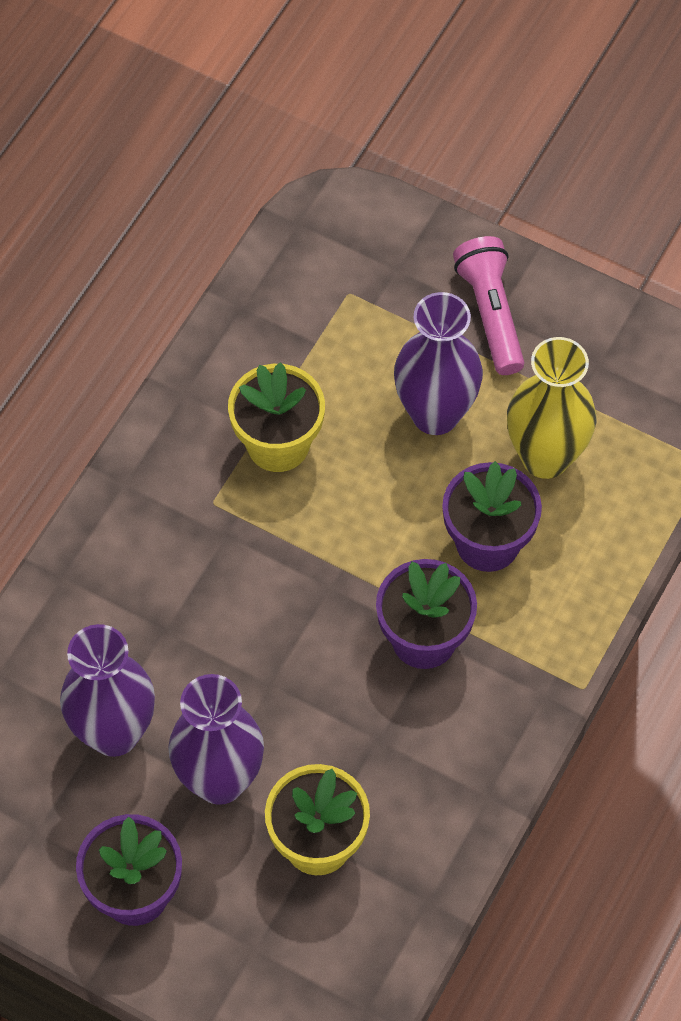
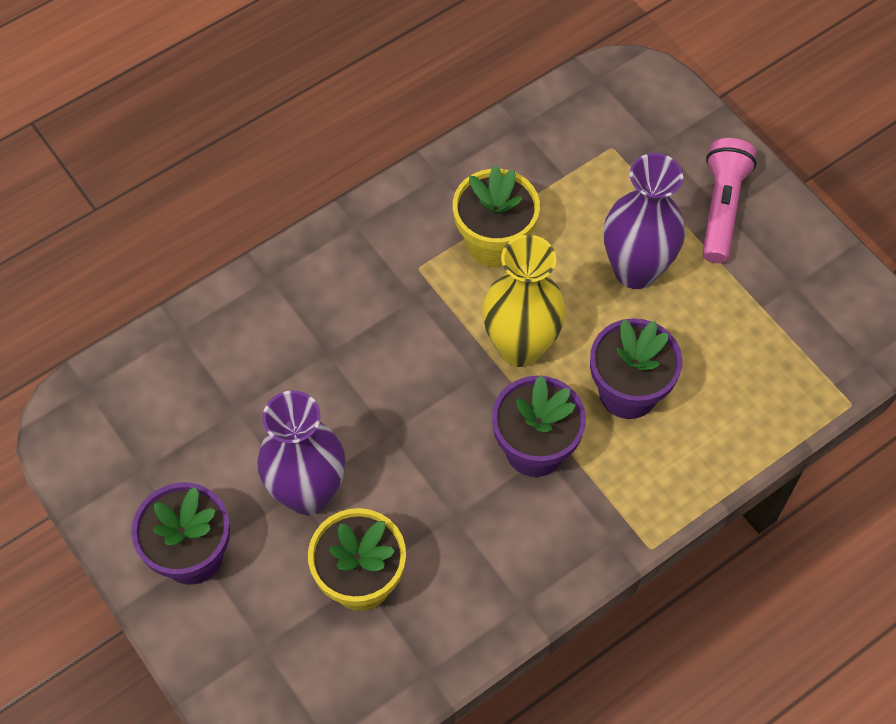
camera: 25 degrees right, 0 degrees up
purple vase [60,624,155,757] -> none
yellow vase [507,337,596,479] -> yellow vase moved to [482,235,566,367]

